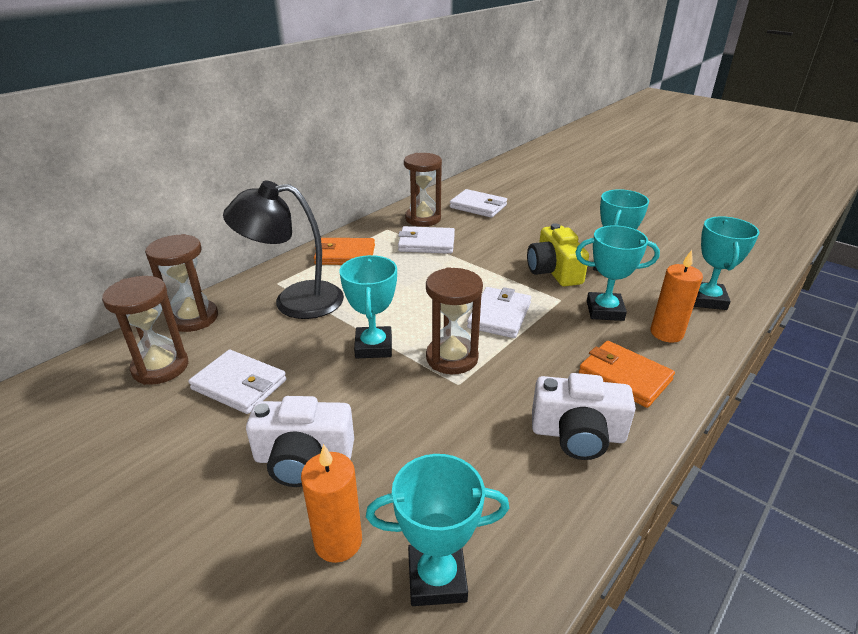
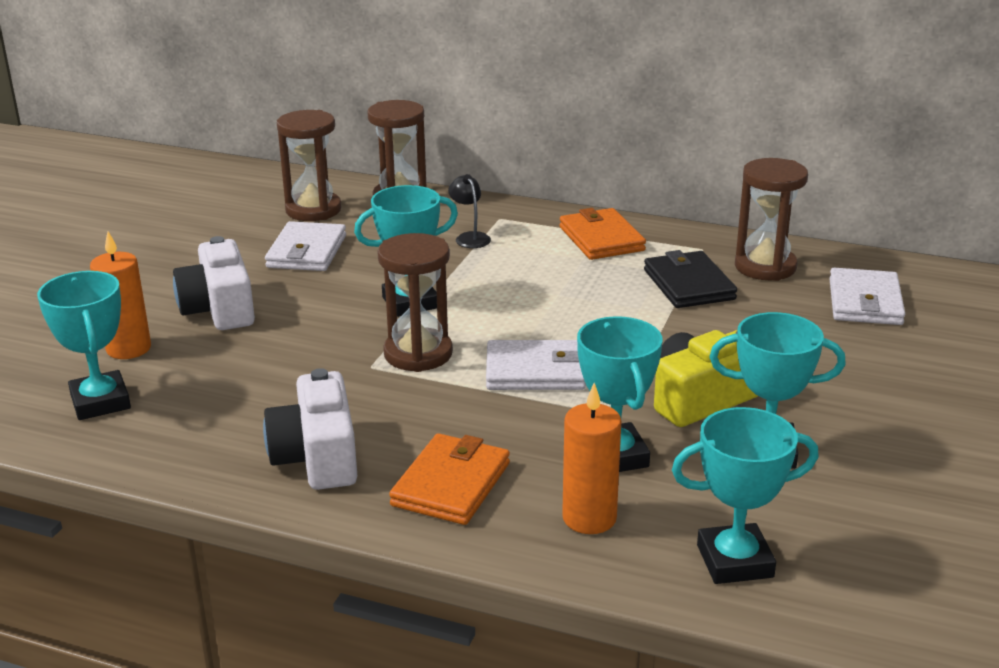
camera: 70 degrees right, 5 degrees down
black lamp [223,180,344,319] -> black lamp [448,174,491,248], size x0.41
white wallet [398,226,455,254] -> black wallet [644,250,737,308]

